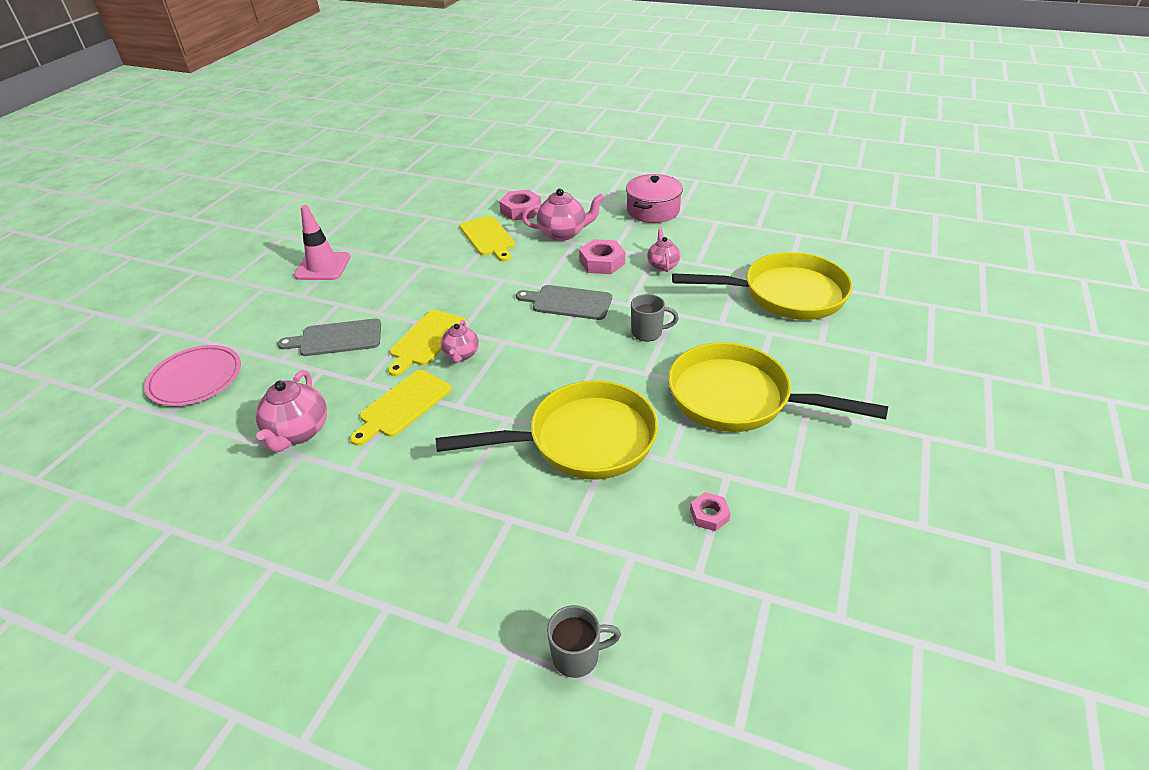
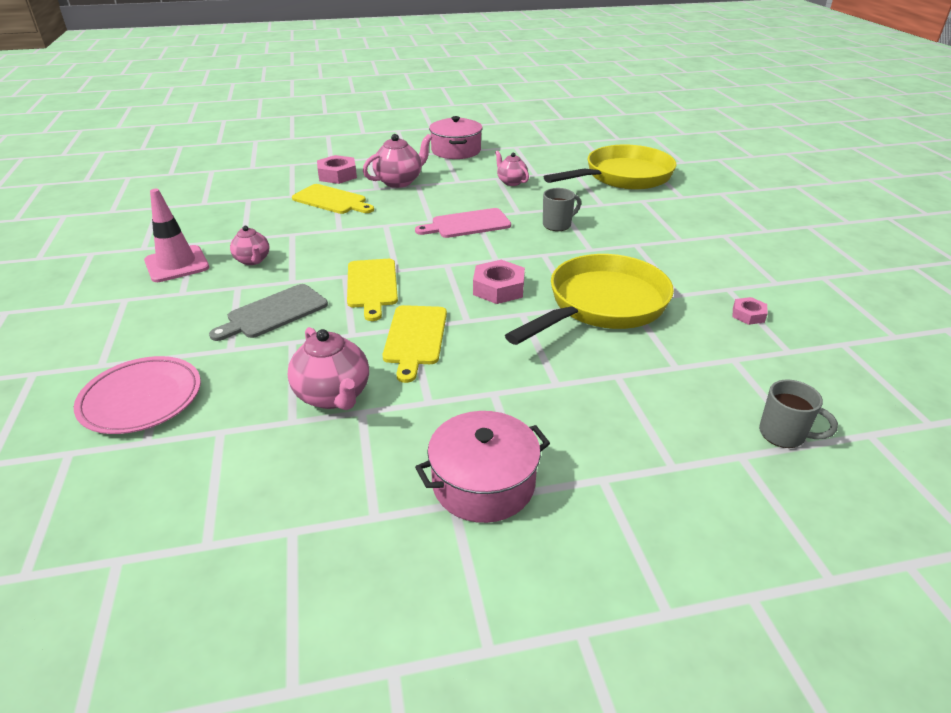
camera: 35 degrees left, 5 degrees down
pink teapot [441,320,479,363] -> pink teapot moved to [230,226,270,265]
grey cutting board [516,285,612,320] -> pink cutting board [415,208,511,238]
grey mug [547,605,621,678] -> grey mug turned 75 degrees clockwise [759,380,838,448]
pink nut [579,239,625,274] -> pink nut moved to [473,260,525,304]
yellow pan [668,342,888,432] -> none
none -> pink pot [415,411,550,523]

